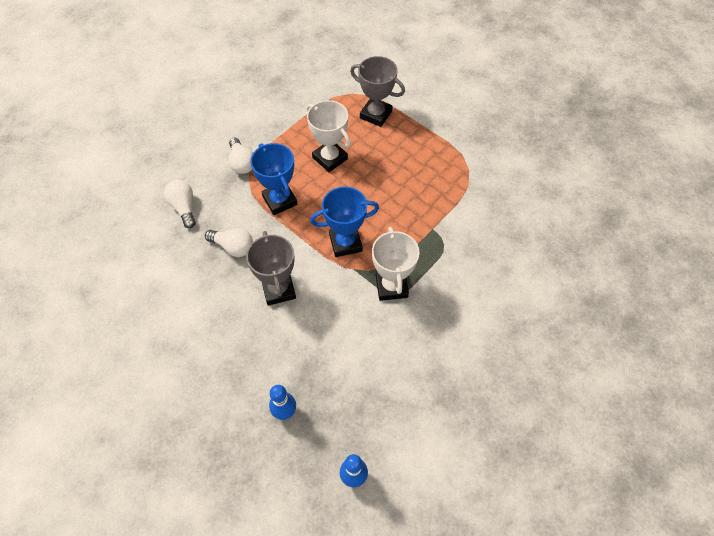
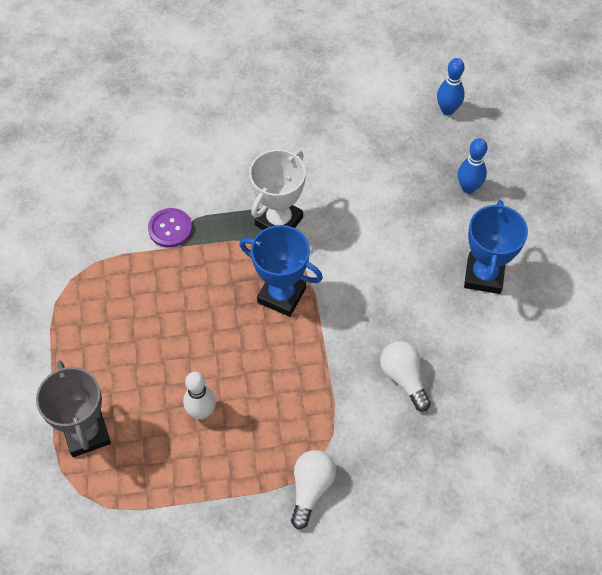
camera: 140 degrees left, 0 degrees up
white light bulb [164,180,195,228] -> none
grey trophy [246,231,296,306] -> none
blue trophy [250,143,298,215] -> blue trophy moved to [464,200,528,294]
white trophy [307,100,351,172] -> white bowling pin [183,372,216,419]
none -> purple button [148,208,192,248]

